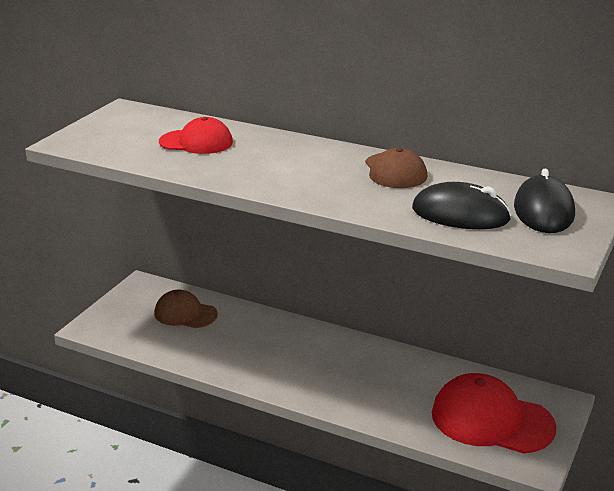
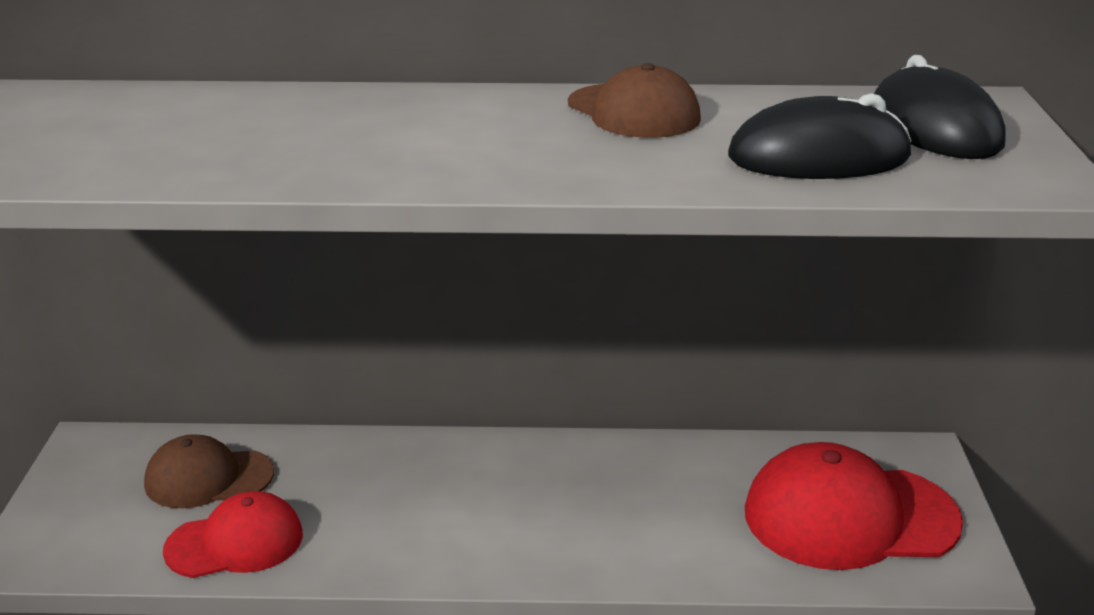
camera: 25 degrees left, 0 degrees up
red cap [159,117,233,154] -> red cap moved to [163,491,303,578]

